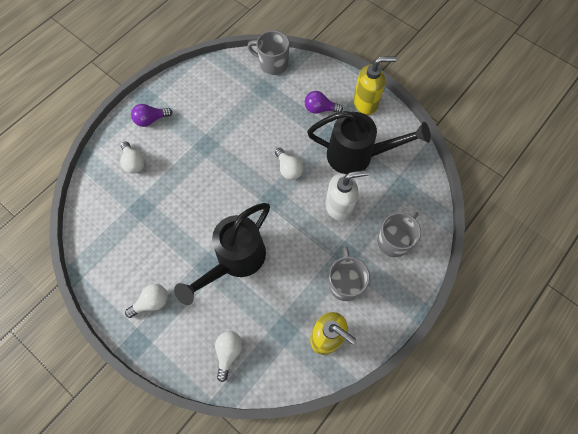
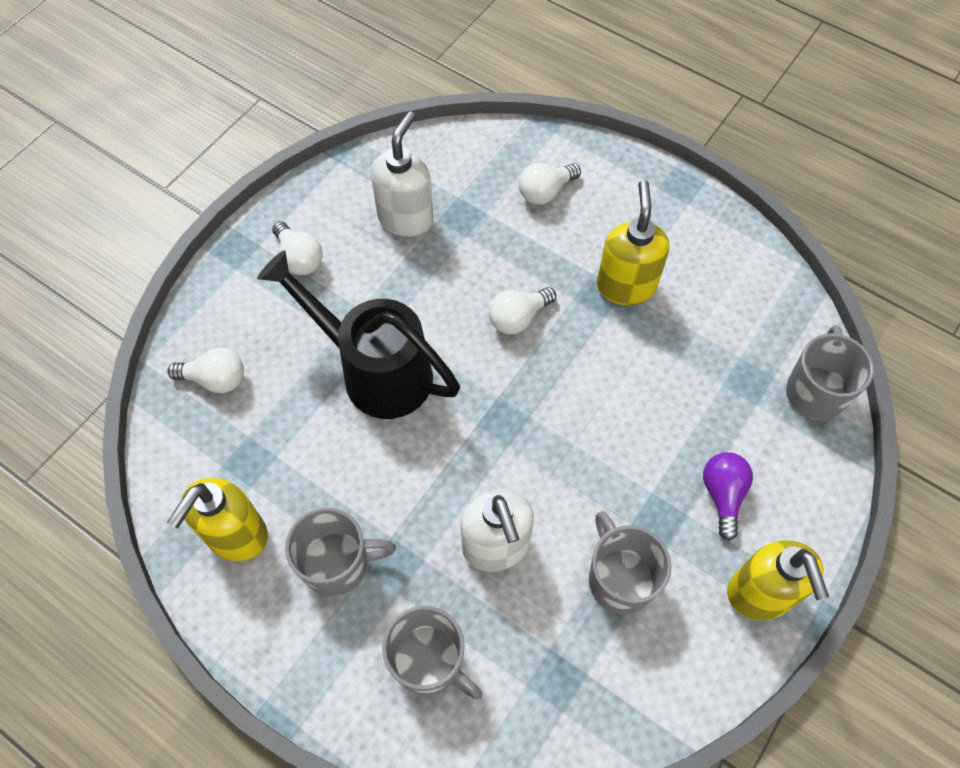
camera: 85 degrees right, 5 degrees down
purple light bulb [131,104,173,127] -> none
white light bulb [275,148,303,180] -> white light bulb moved to [489,287,556,334]
black watering can [307,111,431,174] -> grey mug [589,511,672,615]
none -> white soap dispenser [371,111,434,237]
none -> yellow soap dispenser [597,180,669,305]

